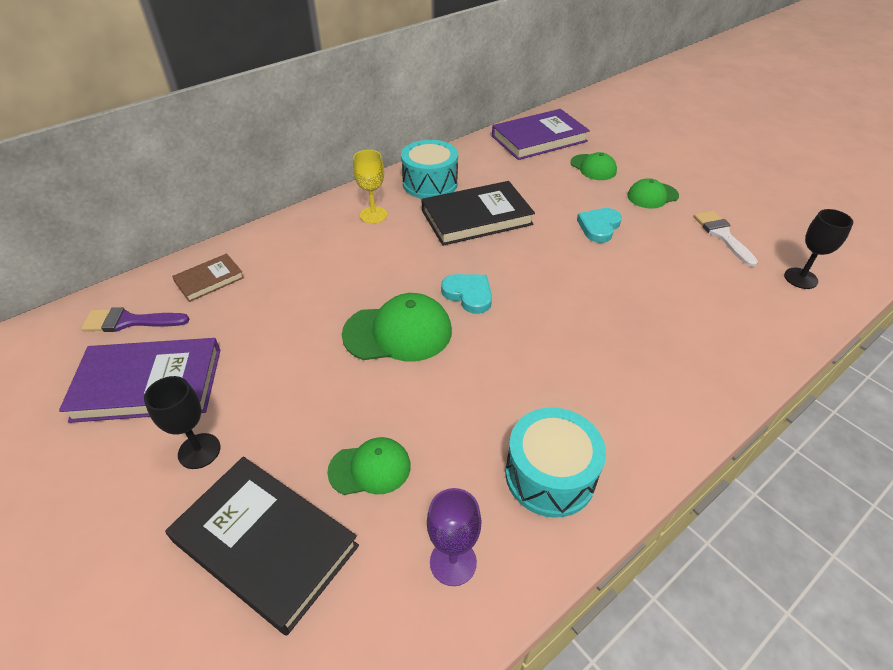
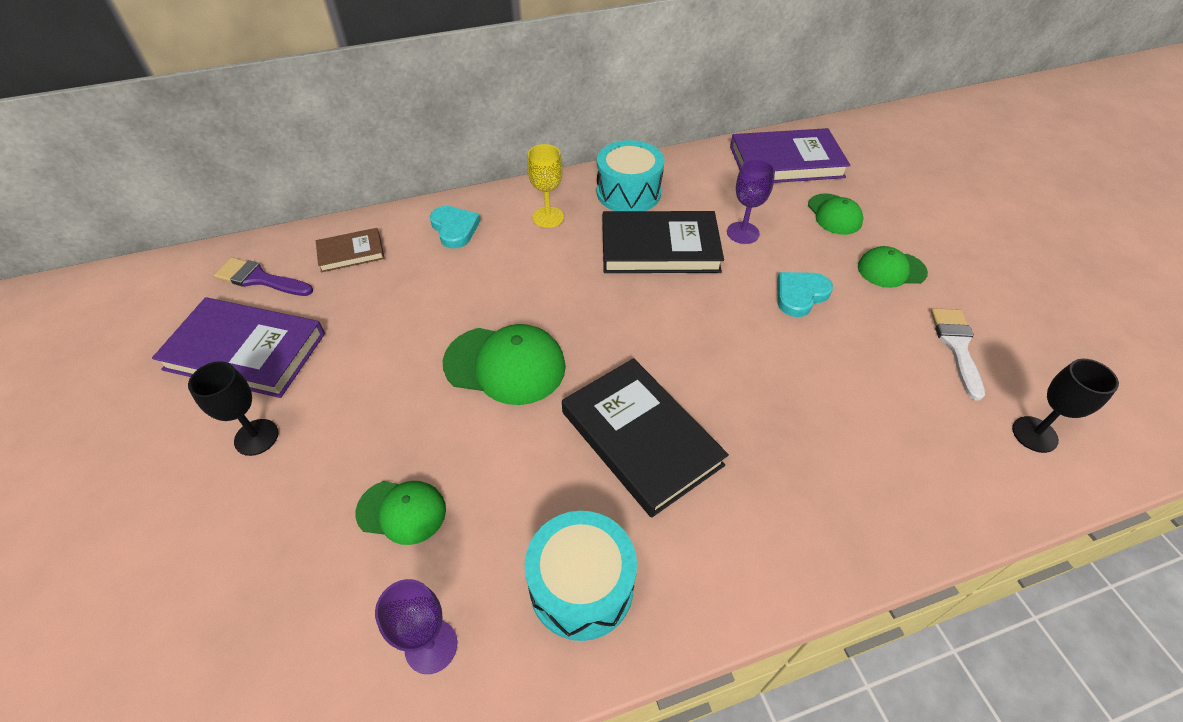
camera: 20 degrees right, 5 degrees up
black book [165,457,359,636] -> black book moved to [562,358,729,518]
turquoise heart [441,274,492,314] -> turquoise heart moved to [430,206,480,248]
none -> purple goblet [727,159,775,244]

